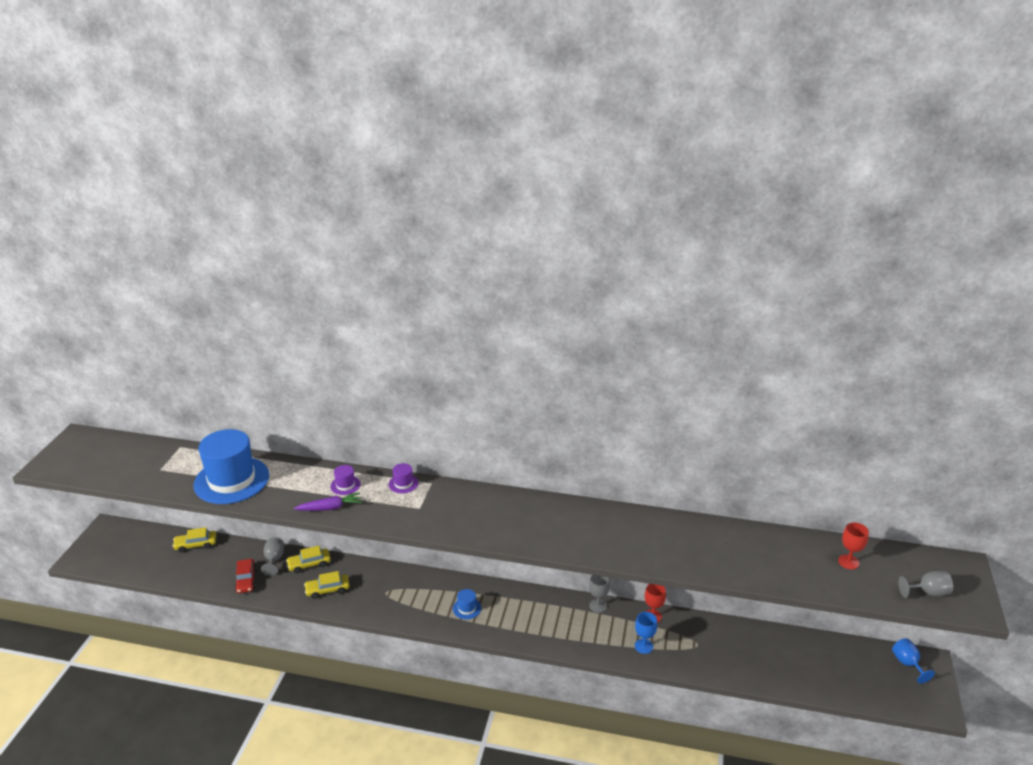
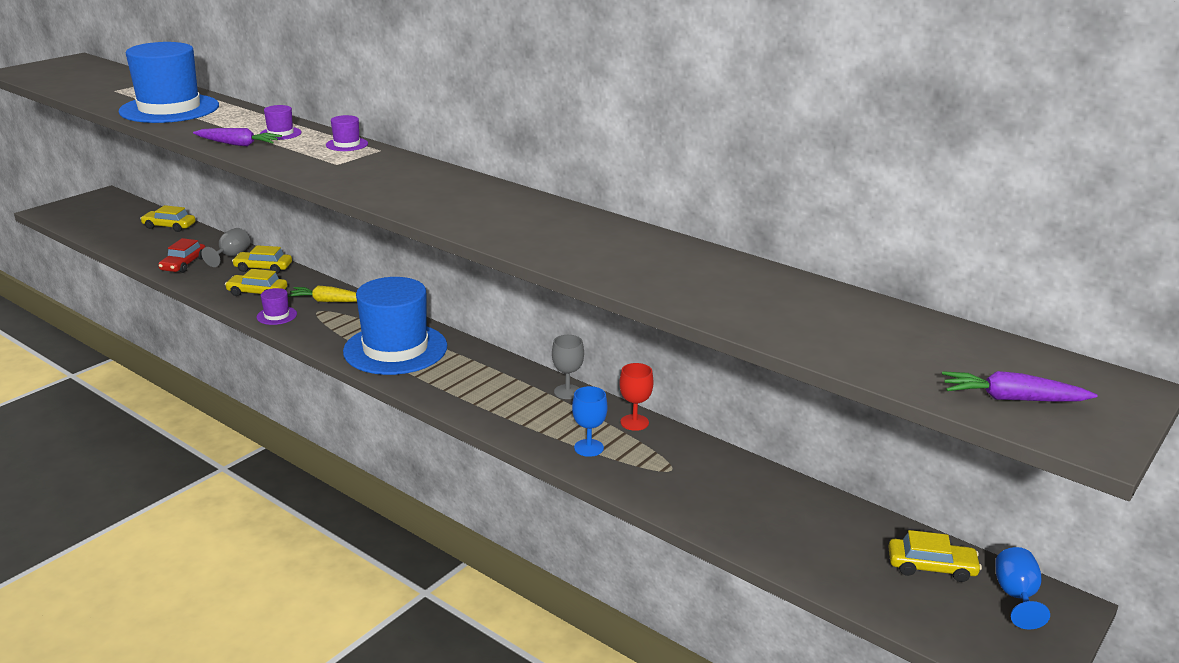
camera: 25 degrees right, 5 degrees down
blue hat [453,589,481,619] -> blue hat [343,277,447,375], size x2.48
red goblet [838,522,869,569] -> none
grey goblet [898,571,953,598] -> purple carrot [942,371,1097,402]
none -> purple hat [256,288,297,325]
none -> yellow carrot [288,285,357,302]
none -> yellow car [888,530,982,582]

